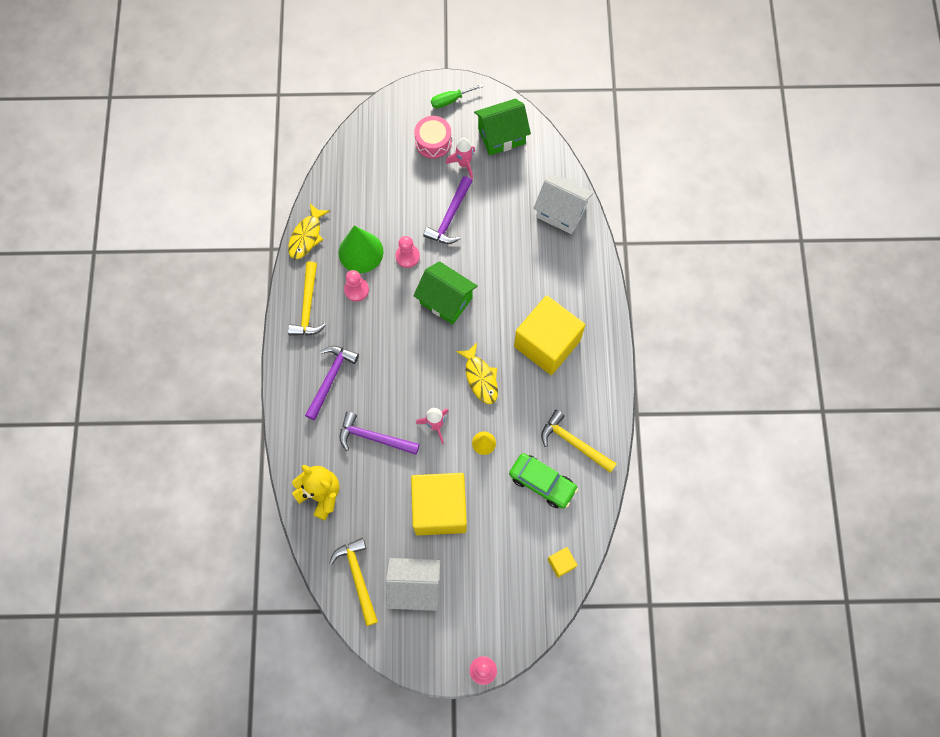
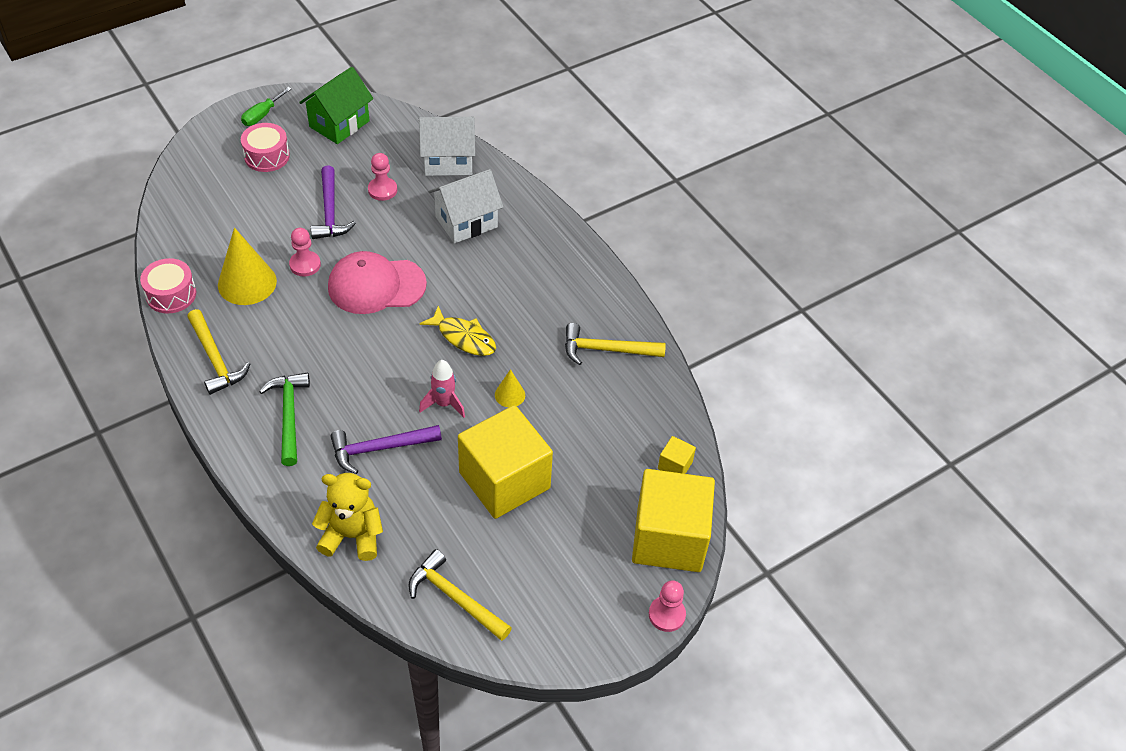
camera: 35 degrees left, 20 degrees down
yellow fish [288,203,330,259] -> pink drum [140,258,196,314]
purple hammer [305,346,359,420] -> green hammer [259,373,310,466]
green cone [338,225,384,273] -> yellow cone [218,227,277,305]
pink pawn [344,270,369,301] -> pink pawn moved to [368,153,397,201]
white house [386,558,441,611] -> white house moved to [429,169,503,243]
green house [413,261,478,325] -> pink cap [328,251,427,314]
pink rocket [446,138,475,179] -> none
green car [509,453,578,509] -> none
yellow cube [514,296,585,375] -> yellow cube moved to [632,469,715,572]

